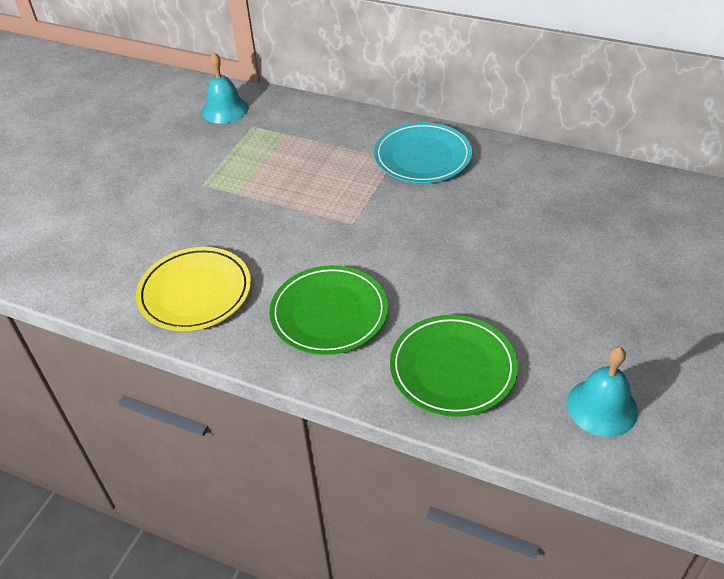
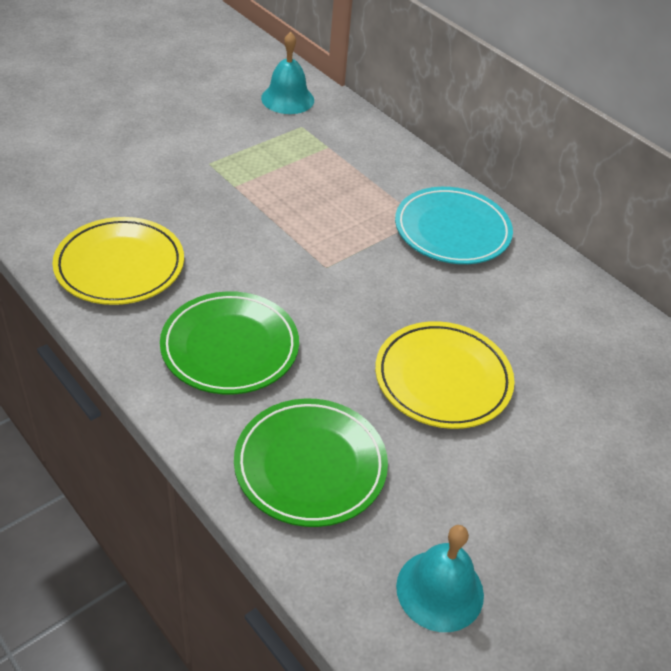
camera: 20 degrees right, 0 degrees up
none -> yellow plate [375,321,514,429]

